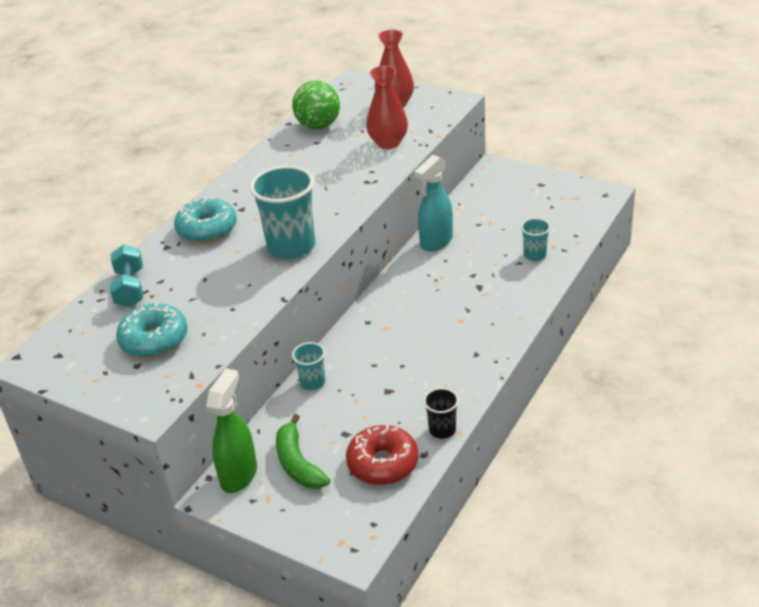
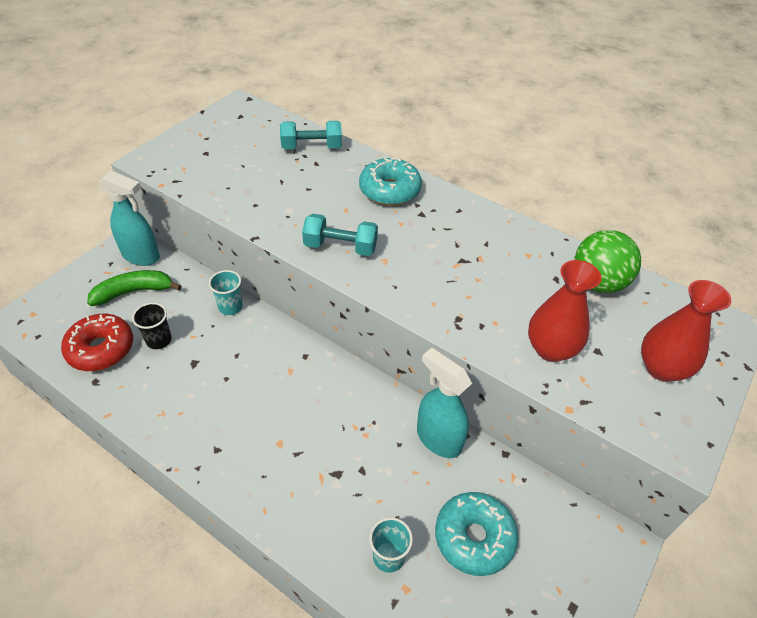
camera: 90 degrees right, 10 degrees up
turquoise donut [116,302,188,358] -> turquoise donut moved to [435,492,518,576]
green spray bottle [206,368,257,493] -> turquoise spray bottle [99,170,160,266]
turquoise cup [250,166,315,259] -> turquoise dumbbell [302,214,378,256]
black cup [423,388,459,439] -> black cup moved to [132,303,172,349]

